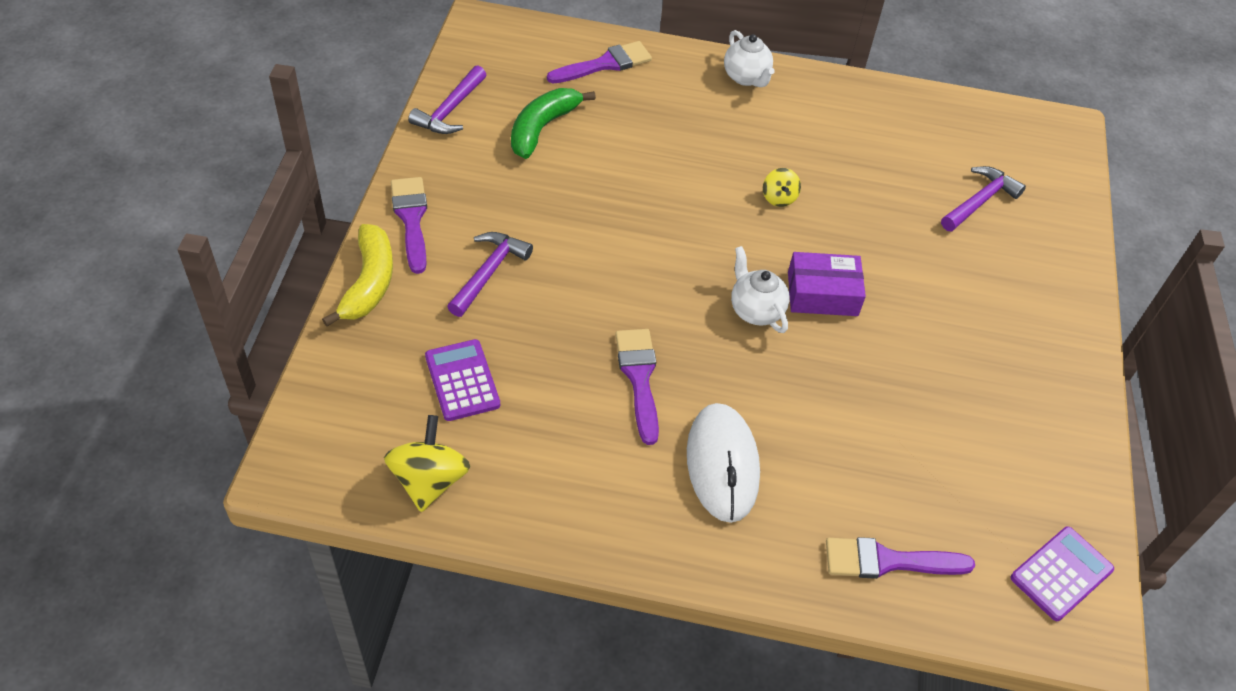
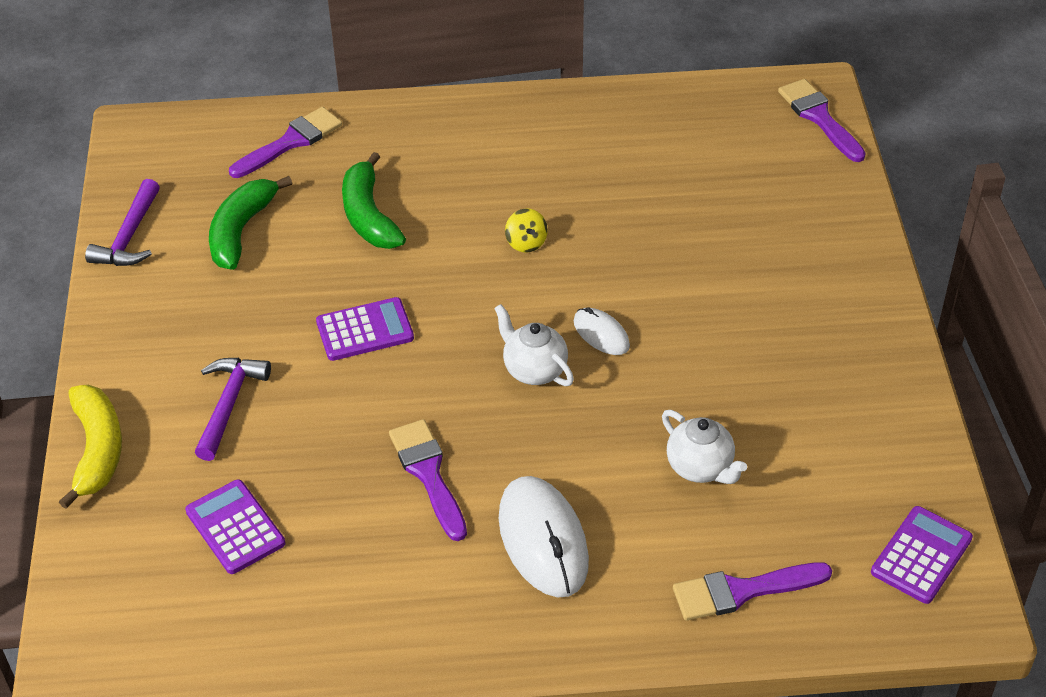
camera: 10 degrees left, 5 degrees down
yellow spinning top [384,415,470,512] -> none
purple brush [391,177,427,274] -> purple brush moved to [778,79,866,162]
white teapot [724,30,775,87] -> white teapot moved to [662,410,747,484]
purple box [788,252,866,316] -> white mouse [574,307,630,355]
purple hammer [941,166,1026,231] -> none
none -> purple calculator [316,297,414,361]
none -> green banana [342,152,406,249]

